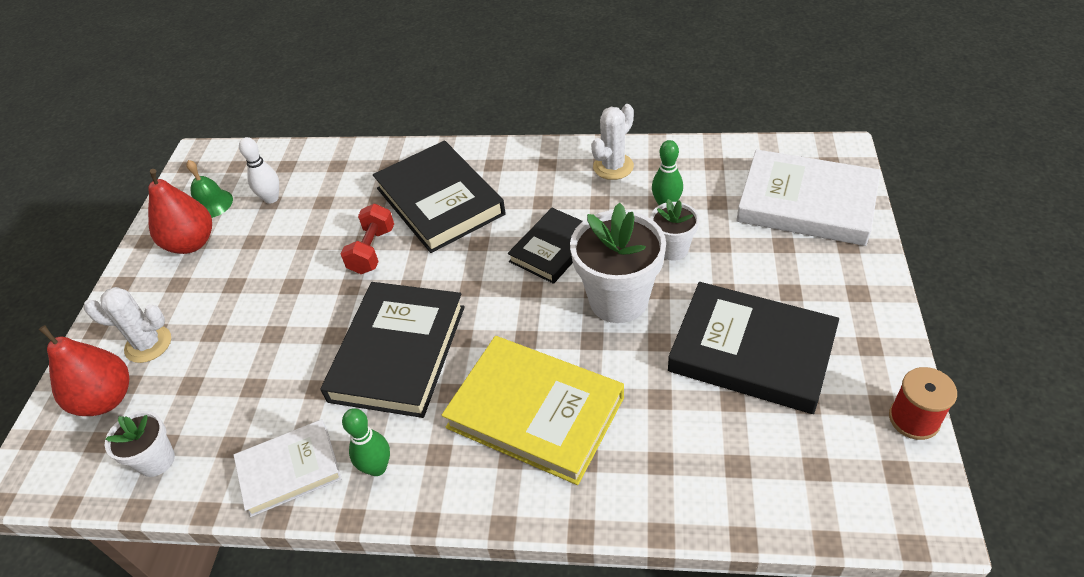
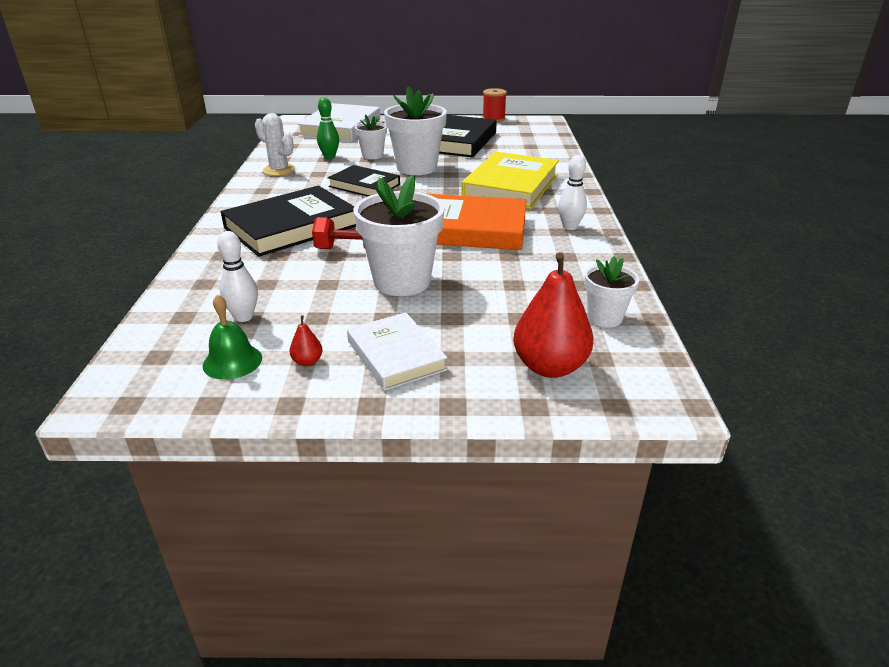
camera: 100 degrees left, 15 degrees down
white cactus [84,287,171,363] -> none
red pear [148,169,212,254] -> red pear [290,316,322,366], size x0.42
white book [234,419,342,517] -> white book moved to [347,312,447,391]
black book [321,282,465,418] -> orange book [428,194,527,250]
green bowling pin [342,408,390,476] -> white bowling pin [558,155,587,230]
none -> white flower pot [353,175,445,296]

